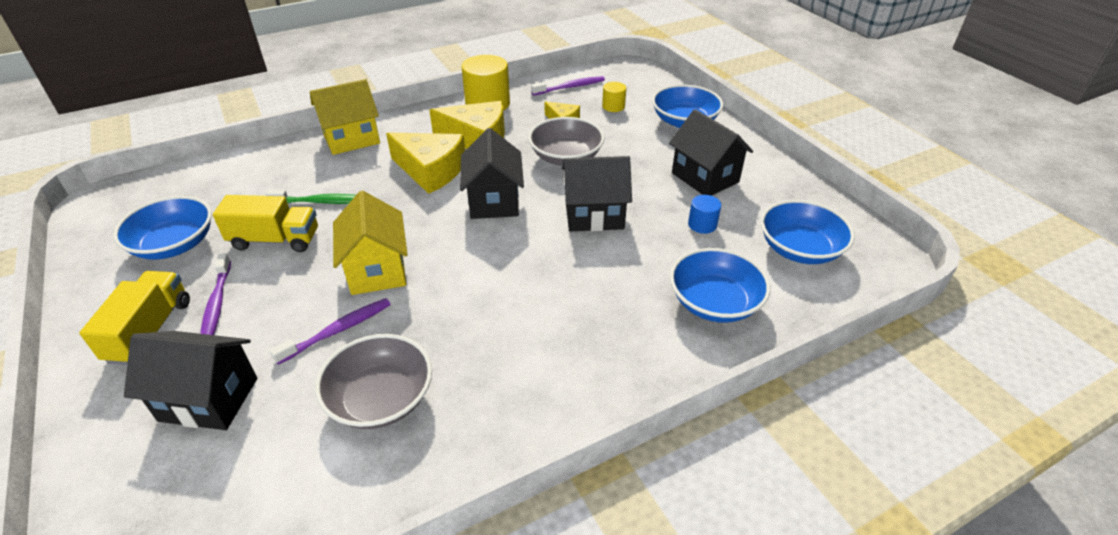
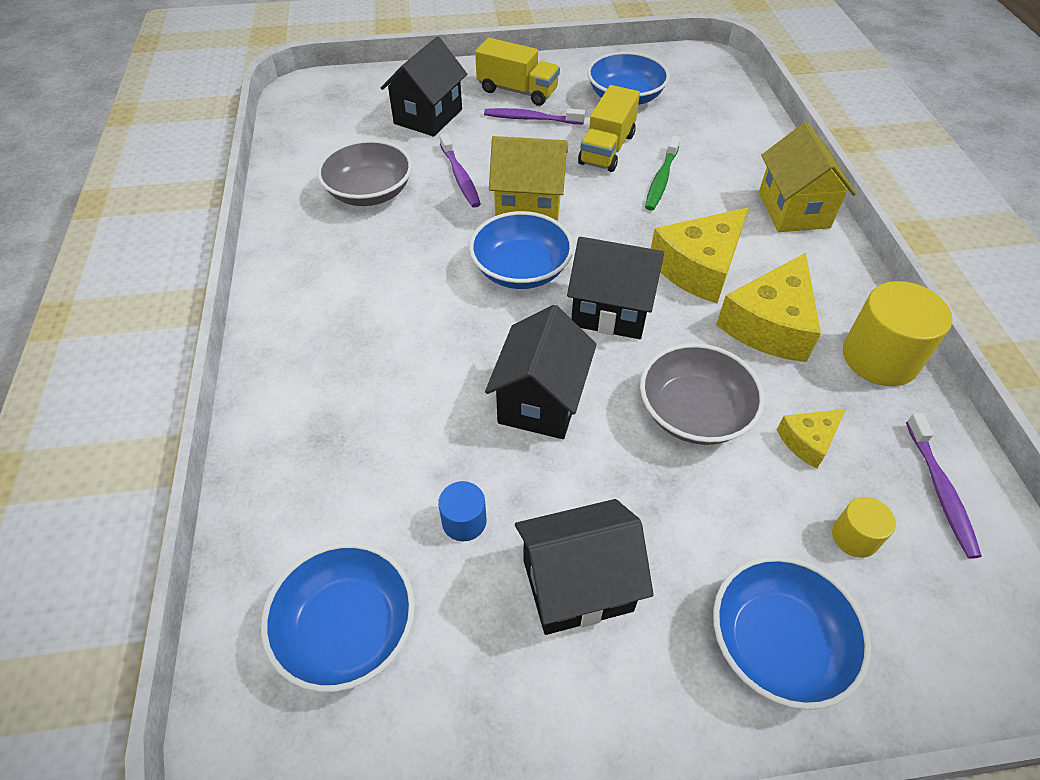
camera: 110 degrees right, 10 degrees up
blue bowl [670,248,771,323] -> blue bowl moved to [469,211,574,289]

